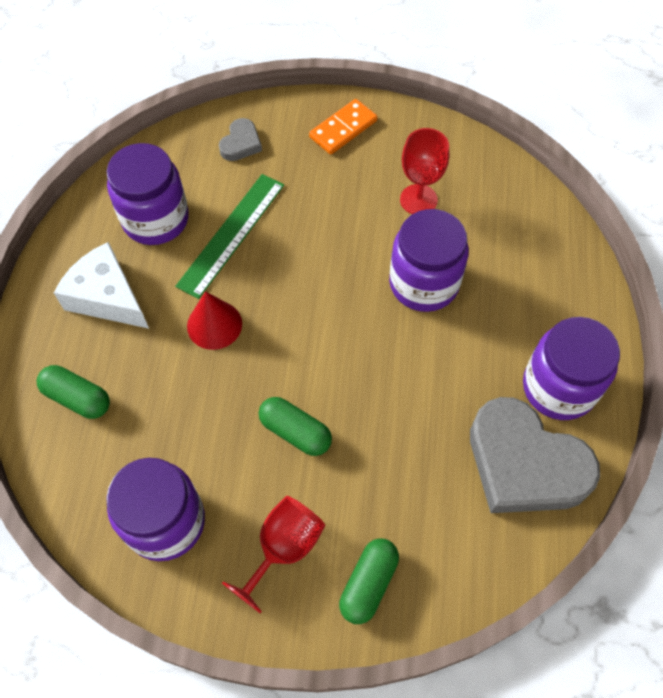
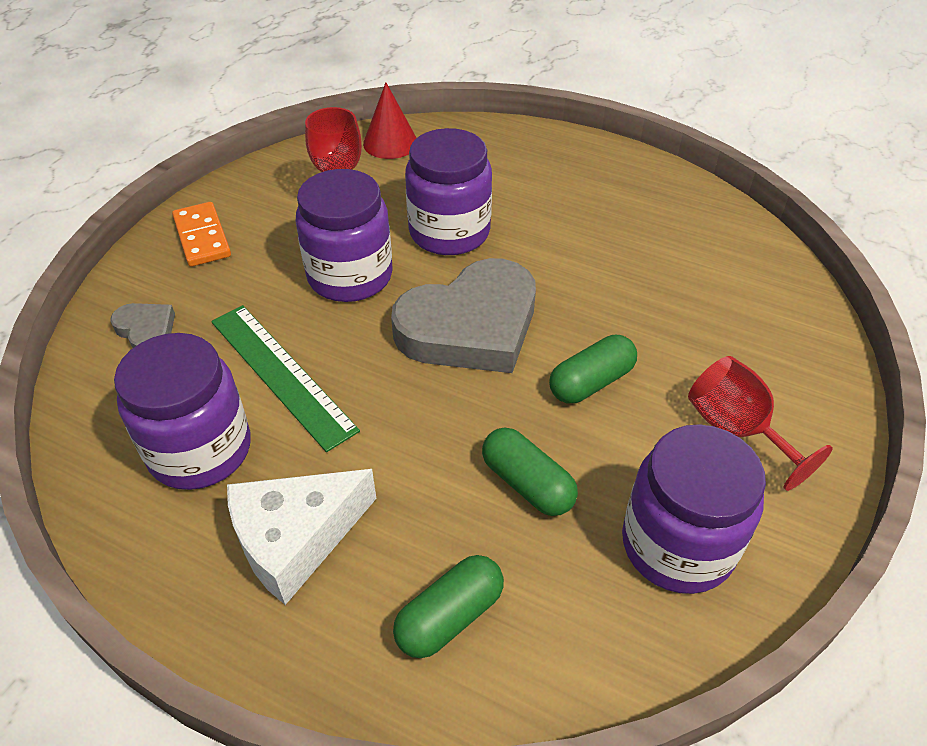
camera: 70 degrees left, 15 degrees down
red cone [187,291,242,350] -> red cone moved to [363,82,416,159]
green capsule [339,538,399,624] -> green capsule moved to [482,428,578,516]
grey heart [470,397,600,513] -> grey heart moved to [391,258,536,373]
purple jar [523,317,620,420] -> purple jar moved to [295,169,393,302]

